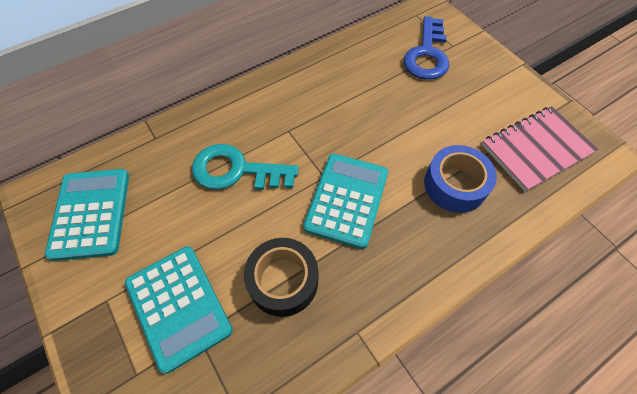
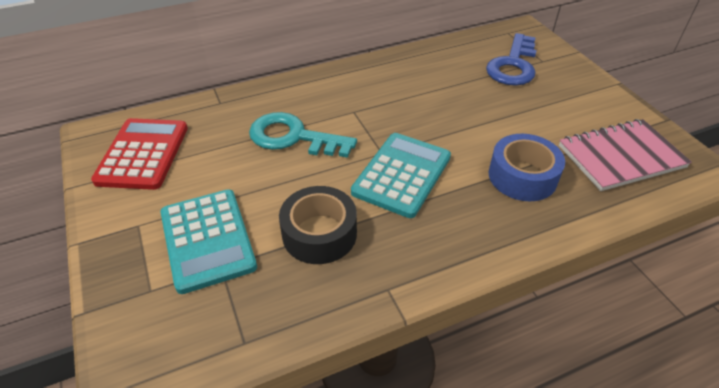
camera: 10 degrees right, 15 degrees down
turquoise calculator [45,169,129,261] -> red calculator [91,118,188,190]

